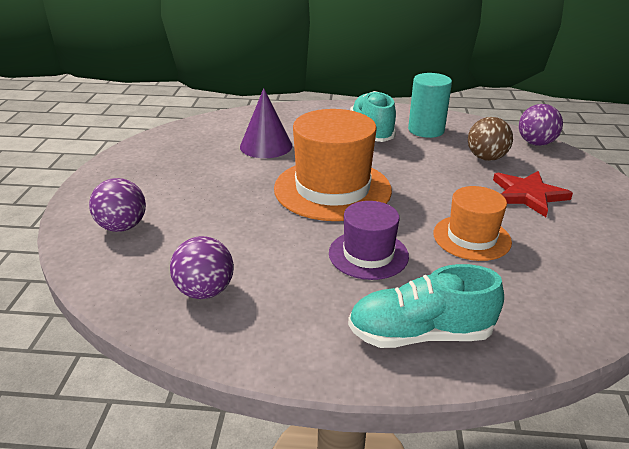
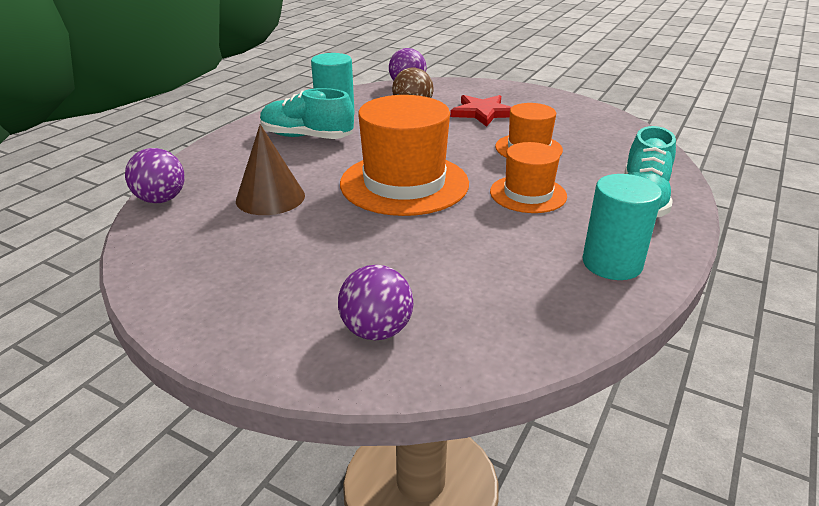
camera: 65 degrees left, 0 degrees up
purple ball [170,236,234,299] -> purple ball moved to [125,148,185,203]
purple cone [240,88,292,158] -> brown cone [236,124,305,215]
purple hat [329,201,409,280] -> orange hat [490,142,567,213]
none -> turquoise cylinder [582,174,662,280]

